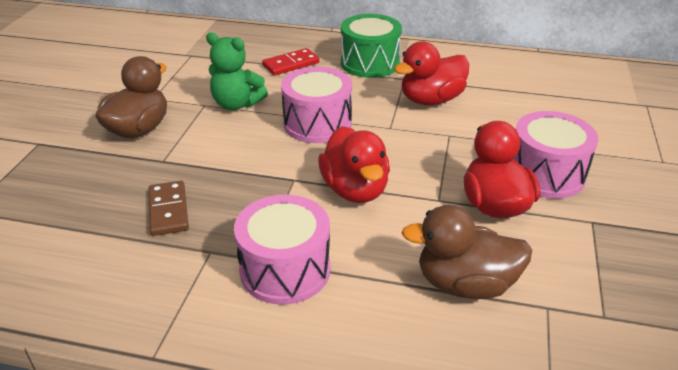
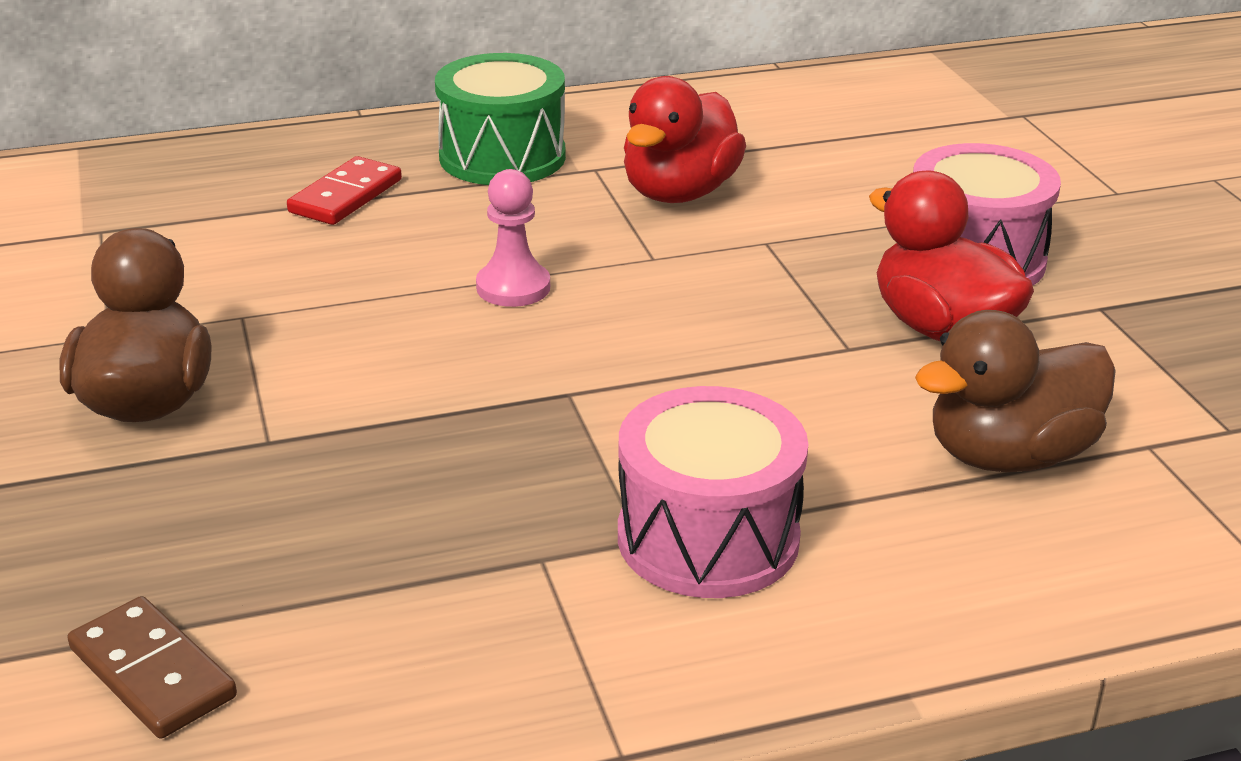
camera: 30 degrees left, 5 degrees down
brown domino [149,181,189,236] -> brown domino moved to [67,596,237,738]
green teddy bear [206,32,268,110] -> none
pink drum [281,67,352,143] -> pink pawn [476,169,550,307]
red duck [318,126,390,203] -> none

